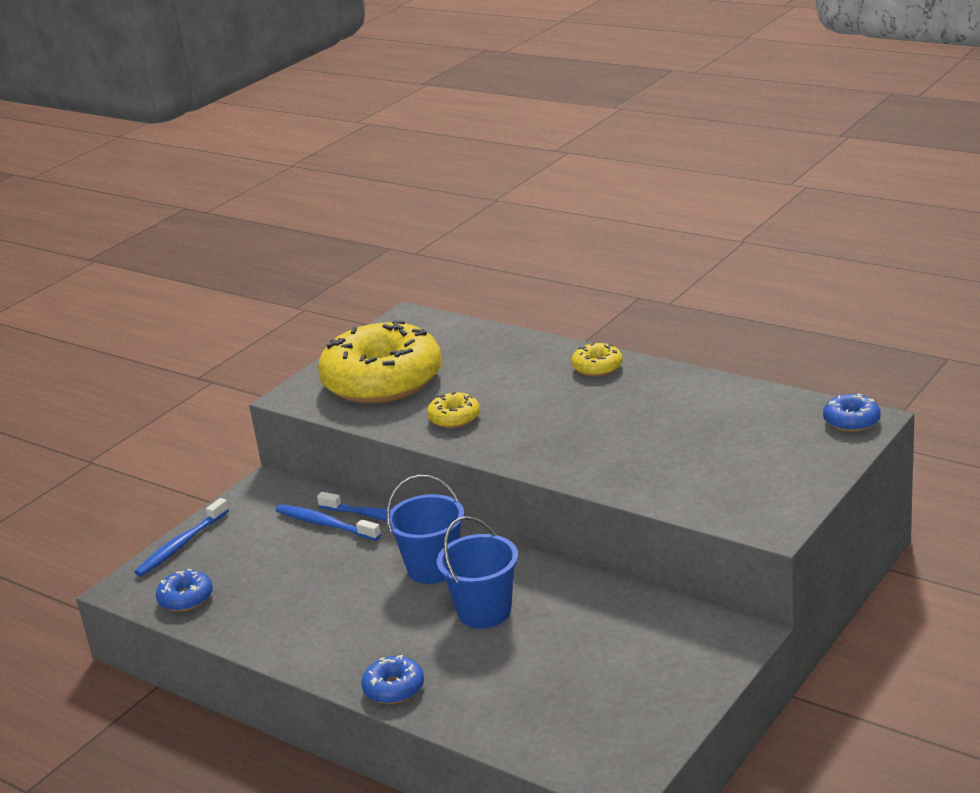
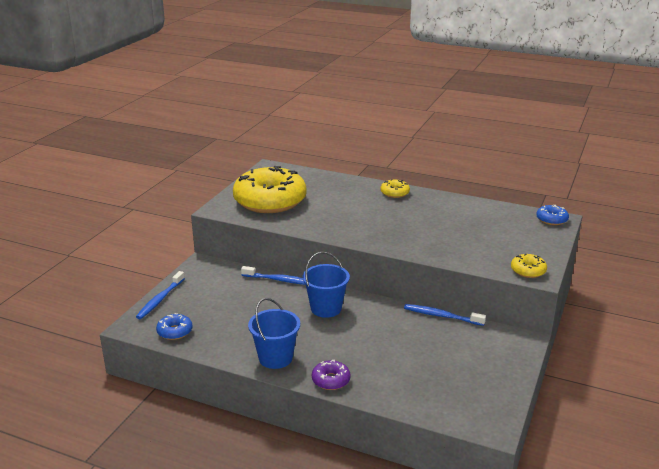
camera: 15 degrees left, 0 degrees up
blue toothbrush [276,504,381,541] -> blue toothbrush moved to [404,304,486,326]
blue donut [361,655,424,704] -> purple donut [312,360,351,390]
yellow donut [427,392,480,428] -> yellow donut moved to [511,253,547,278]
blue bucket [437,516,518,628] -> blue bucket moved to [248,298,300,369]

